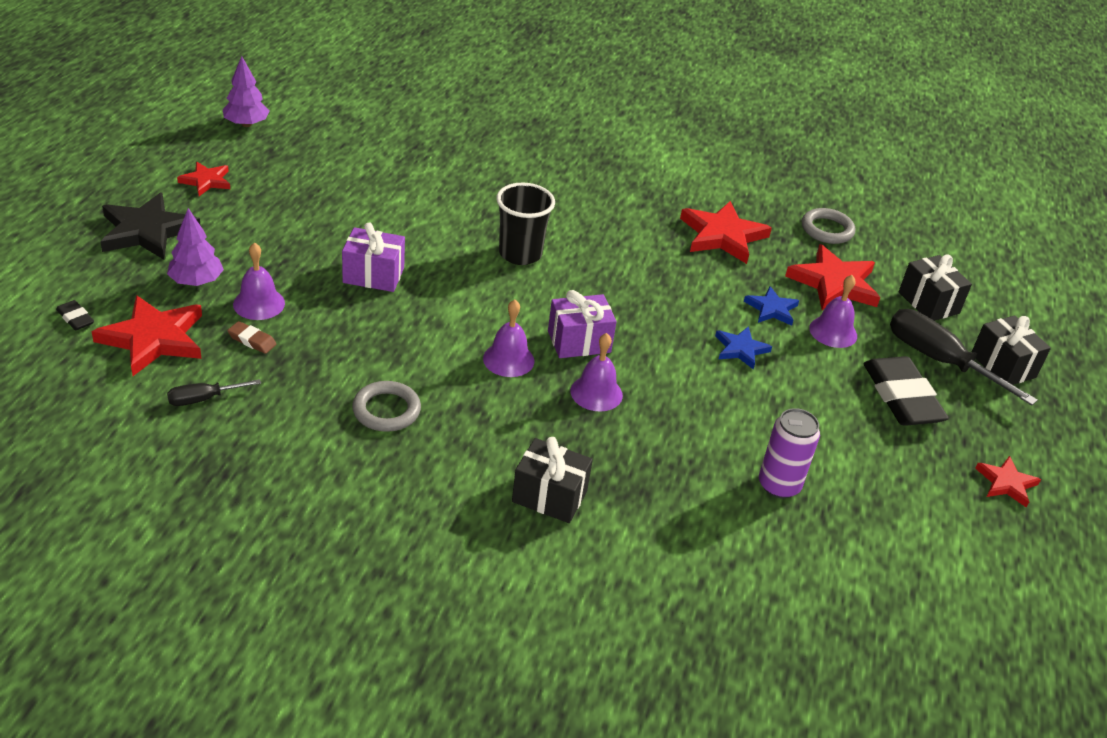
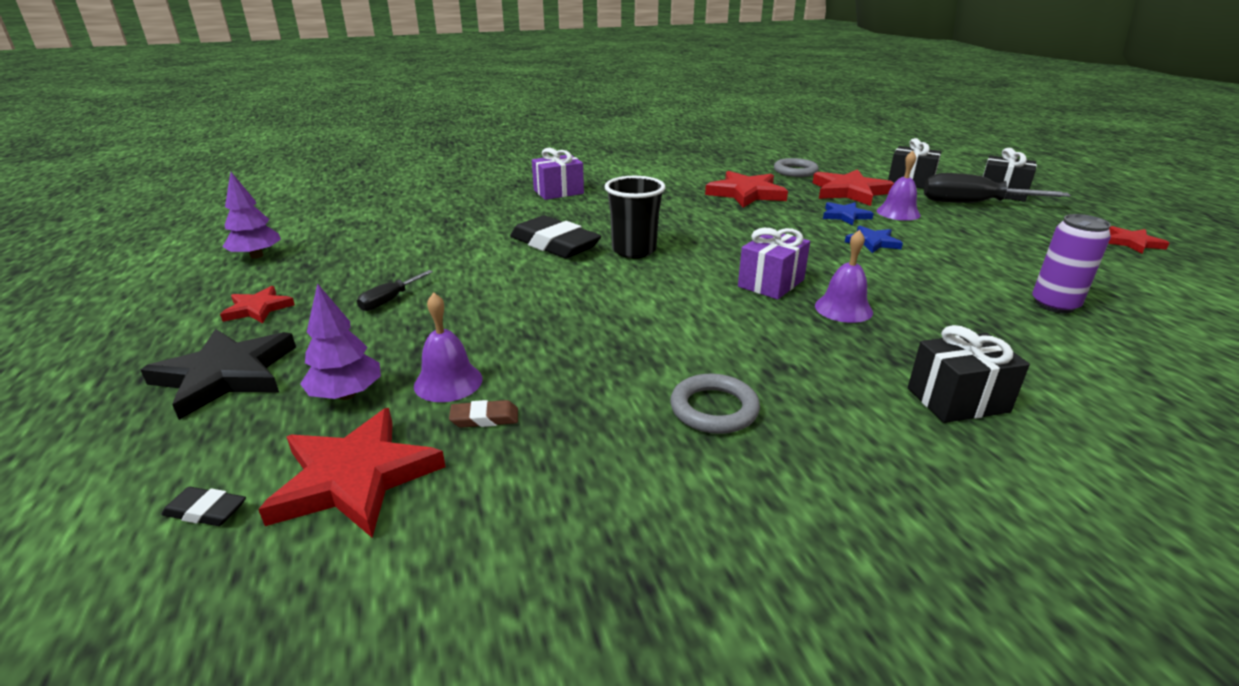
camera: 30 degrees left, 10 degrees down
black screwdriver [167,379,261,406] -> black screwdriver moved to [357,270,433,311]
purple gift [342,222,405,292] -> purple gift moved to [532,148,584,200]
purple bell [483,300,534,377] -> none
black eraser [863,356,949,426] -> black eraser moved to [510,215,601,258]

